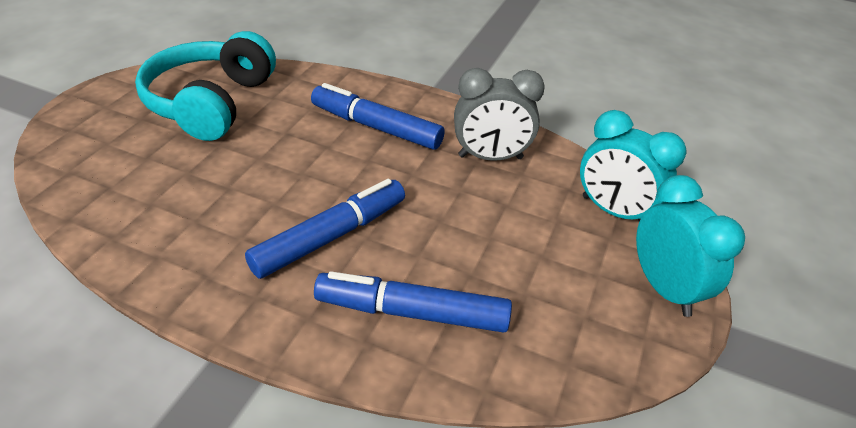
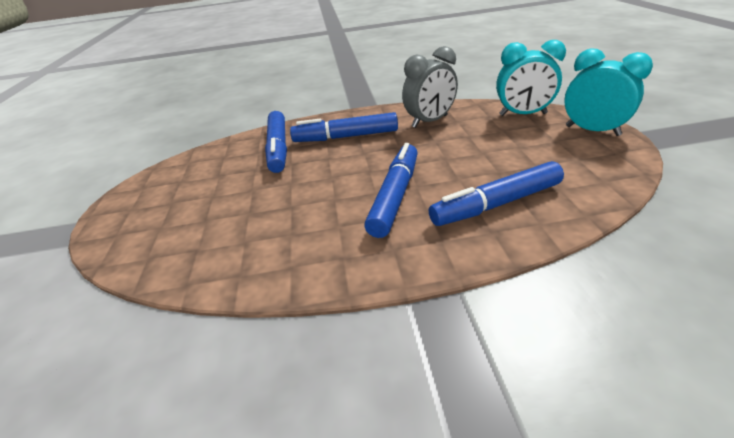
camera: 25 degrees left, 5 degrees down
turquoise headphones [135,31,276,141] -> none
none -> blue marker [265,111,287,173]

